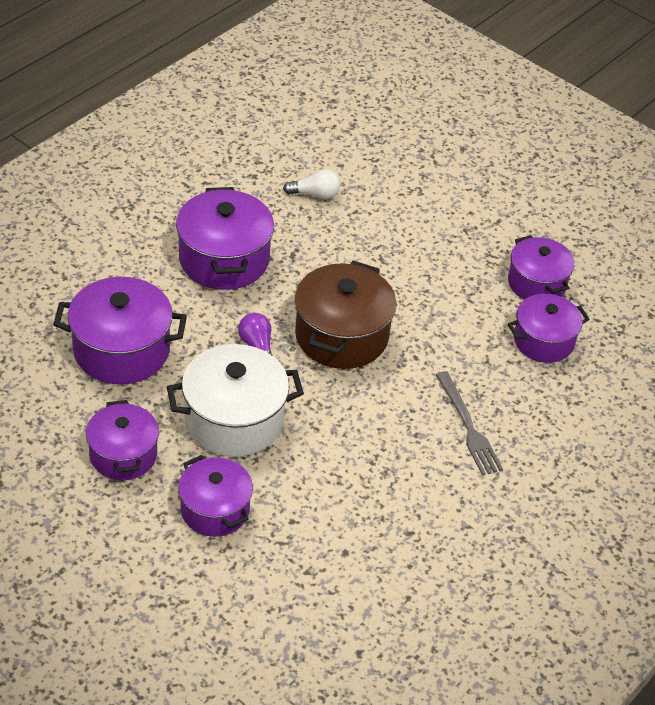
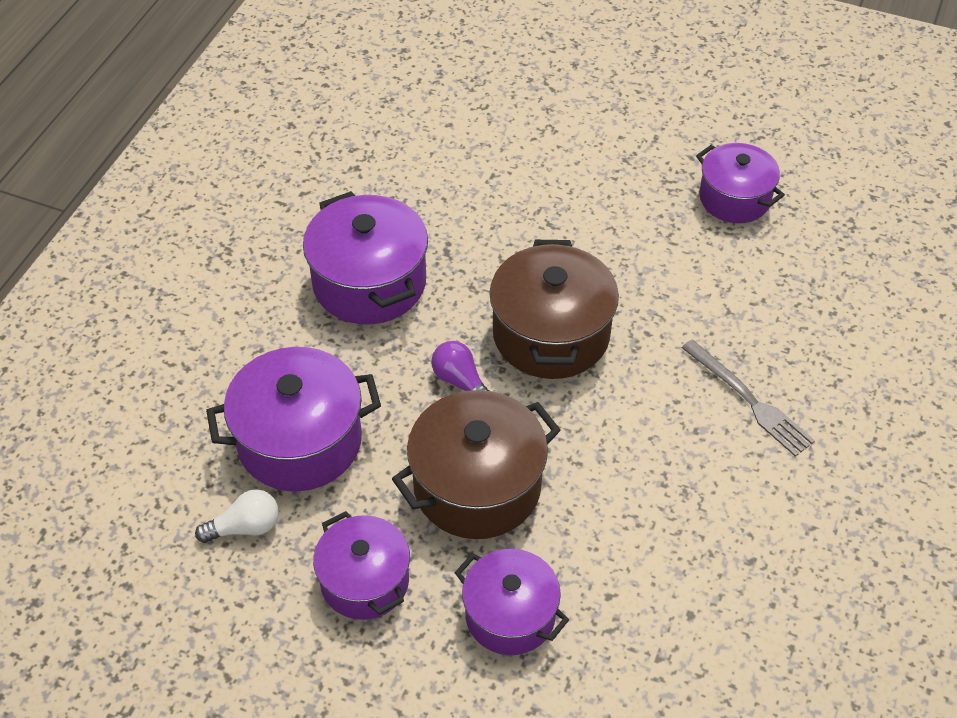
camera: 15 degrees left, 5 degrees up
white pot [167,344,304,457] -> brown pot [392,390,561,539]
white light bulb [283,169,340,199] -> white light bulb moved to [195,489,279,543]
purple pot [508,294,590,363] -> none

